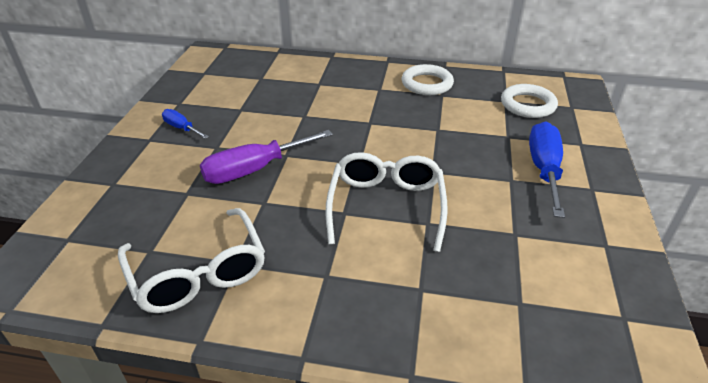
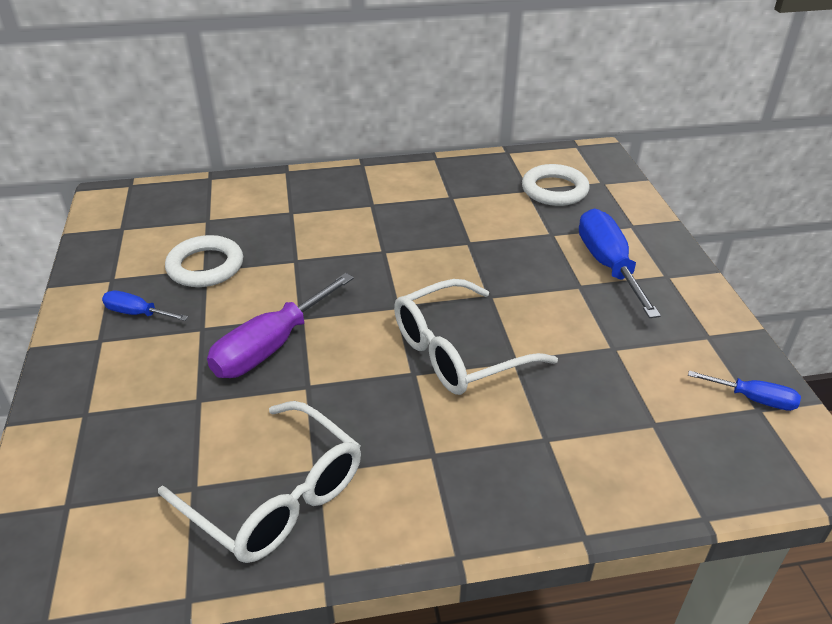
camera: 20 degrees left, 0 degrees up
white glasses [325,152,448,252] -> white glasses turned 105 degrees counterclockwise [394,279,558,395]
white ring [402,64,454,95] -> white ring moved to [165,235,243,287]
none -> blue screwdriver [688,371,801,411]

